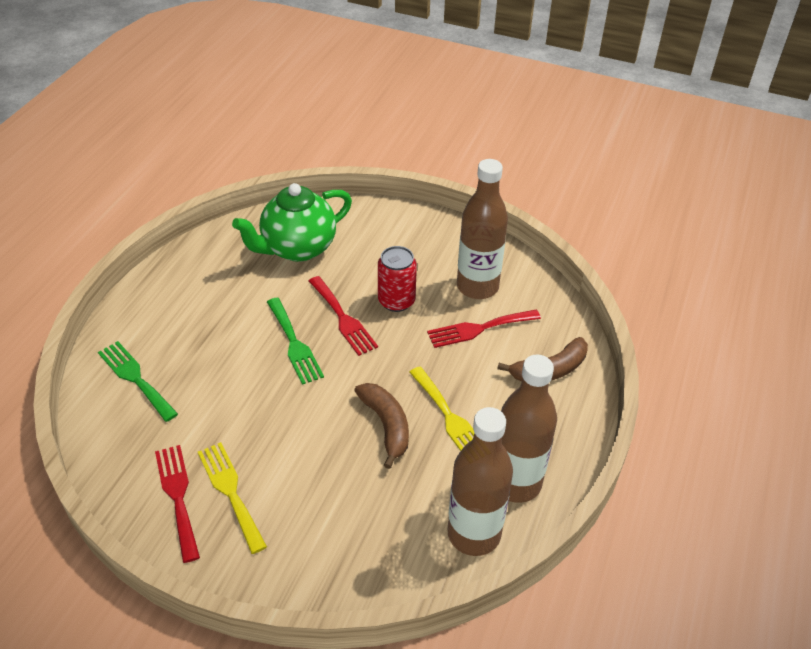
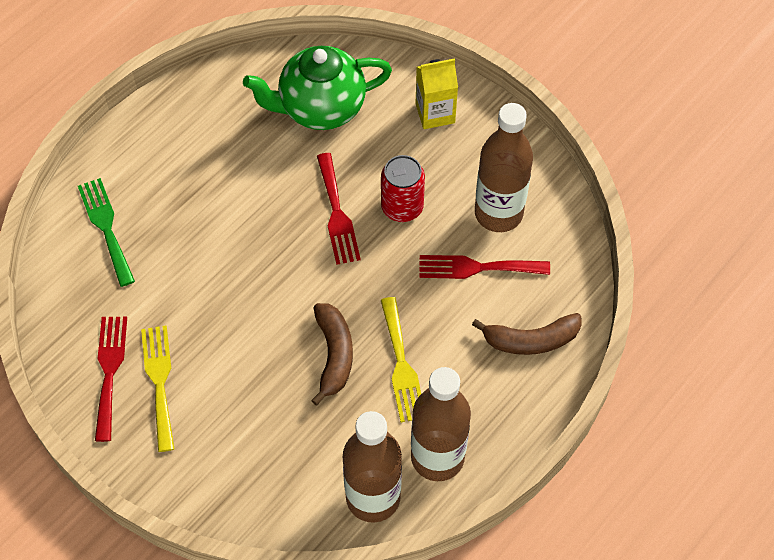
camera: 20 degrees right, 15 degrees up
green fork [267,298,324,385] -> none
none -> yellow carton [416,58,458,129]

